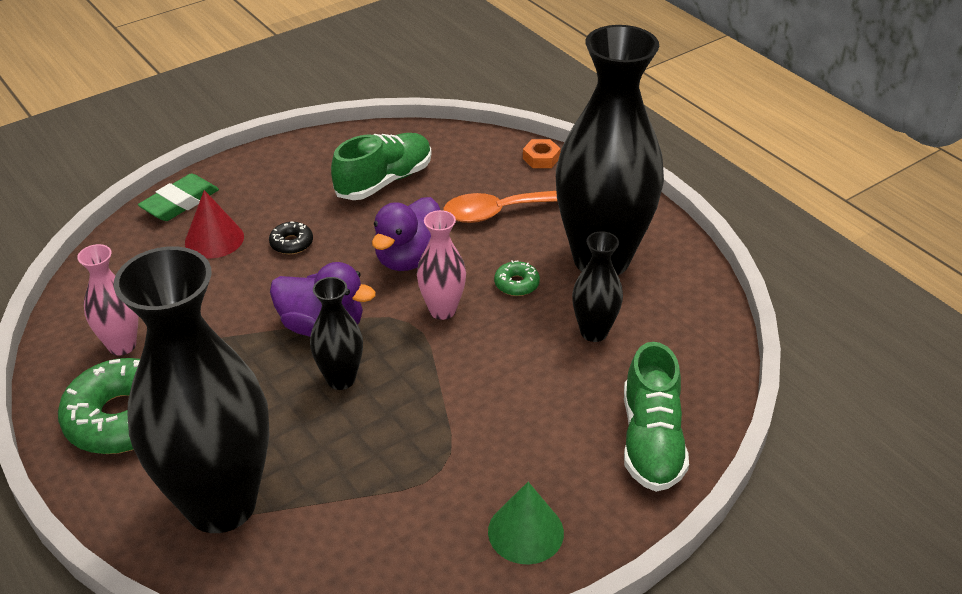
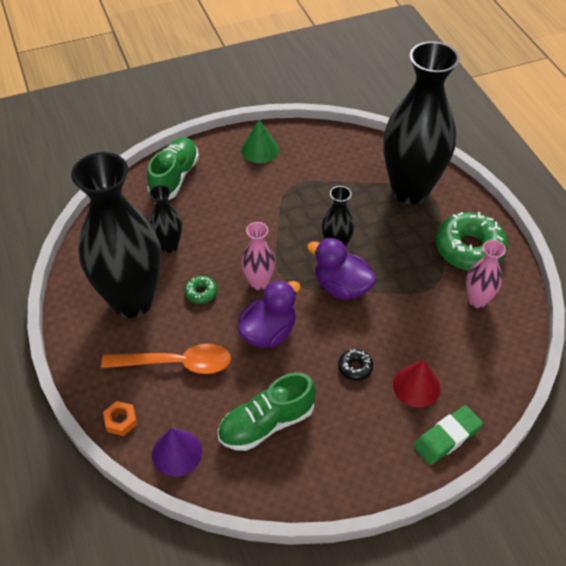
camera: 165 degrees left, 10 degrees up
none -> purple cone [152,428,202,477]

